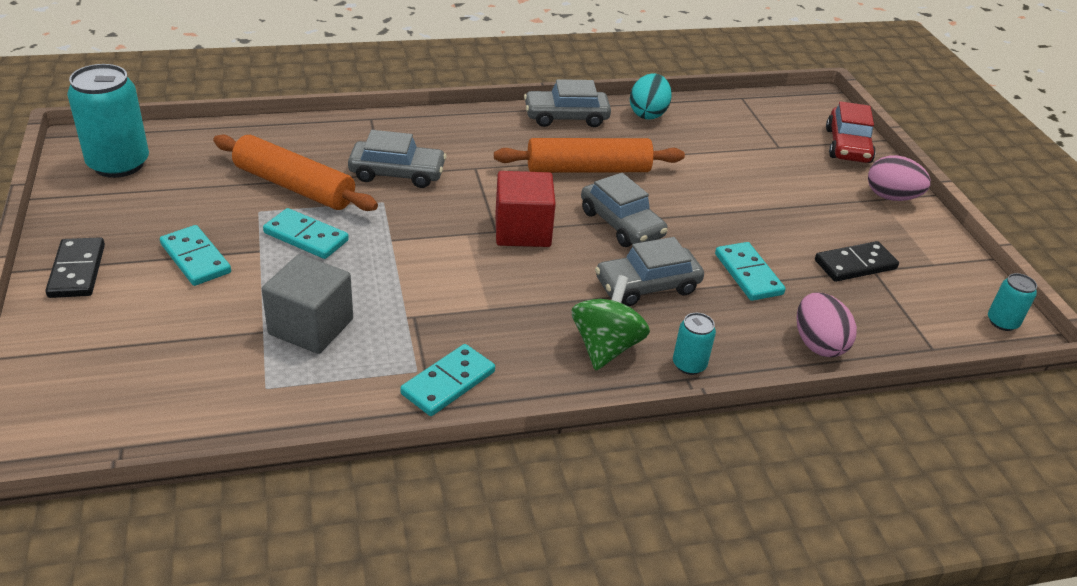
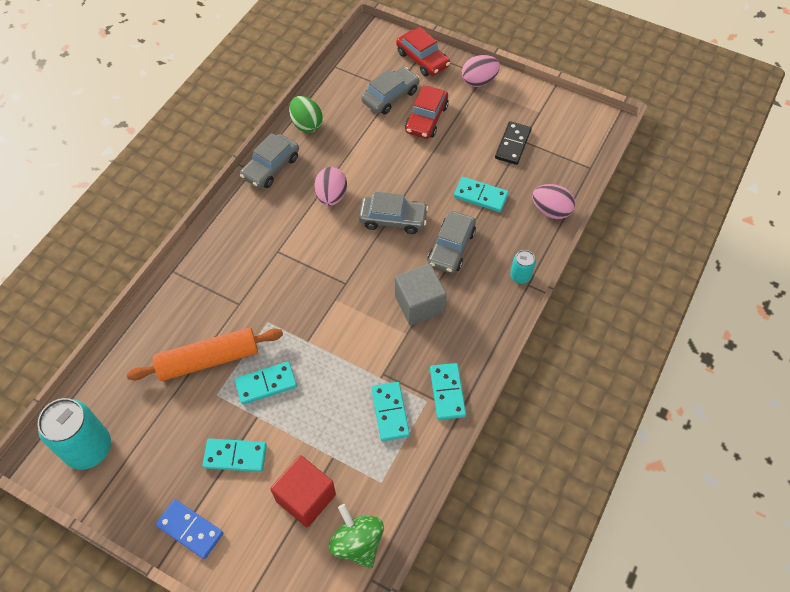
camera: 45 degrees left, 20 degrees up
black domino [45,237,105,298] -> blue domino [155,499,223,559]
grey cube [262,254,353,354] -> grey cube moved to [395,264,447,326]
grey car [348,130,447,188] -> grey car moved to [361,67,420,114]
orange rolling pin [494,138,685,173] -> pink egg [314,167,347,206]
red cube [495,171,556,247] -> red cube moved to [270,455,336,527]
green spinning top [572,275,650,370] -> green spinning top moved to [329,504,384,568]
turquoise egg [630,73,672,120] -> green egg [289,96,323,133]
turquoise can [988,273,1037,331] -> none
none -> turquoise domino [371,382,410,441]
none -> red car [405,85,449,139]

